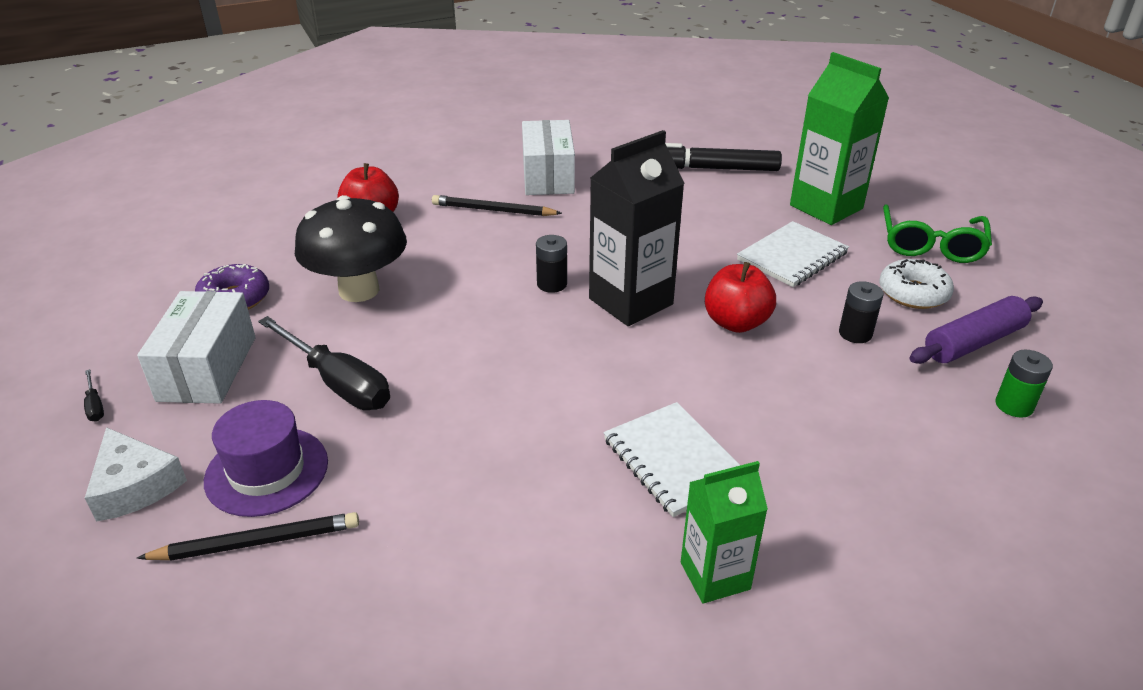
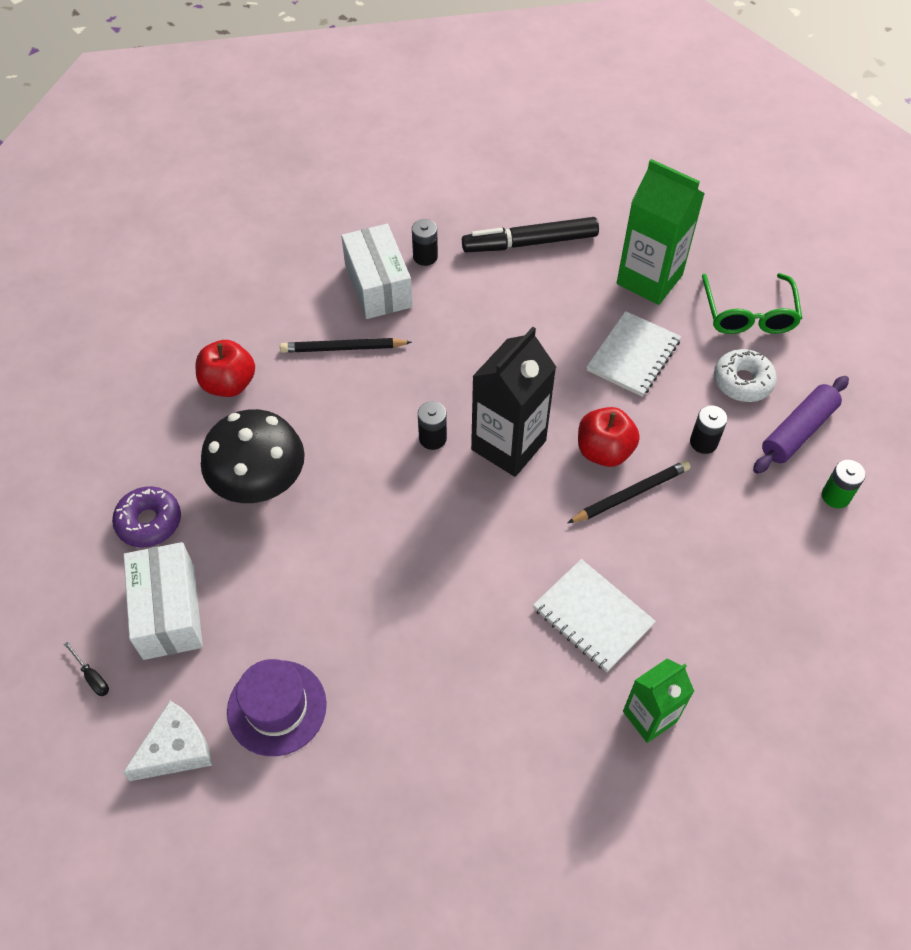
camera: 15 degrees left, 20 degrees up
white cheese [85,427,187,522] -> white cheese turned 75 degrees counterclockwise [123,701,212,781]
black pencil [137,512,359,561] -> black pencil moved to [568,460,691,523]
black screwdriver [258,316,390,410] -> none
none -> black battery [412,219,438,266]

